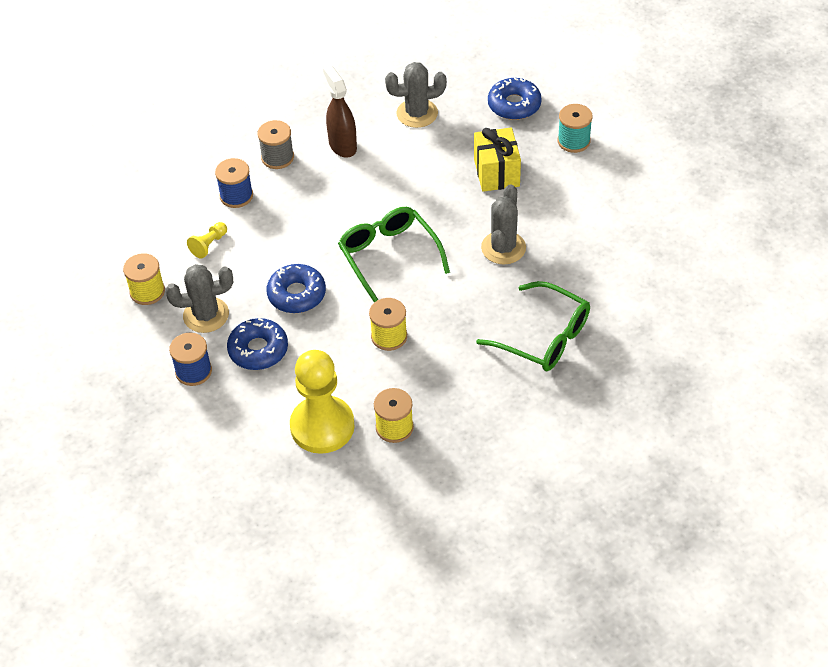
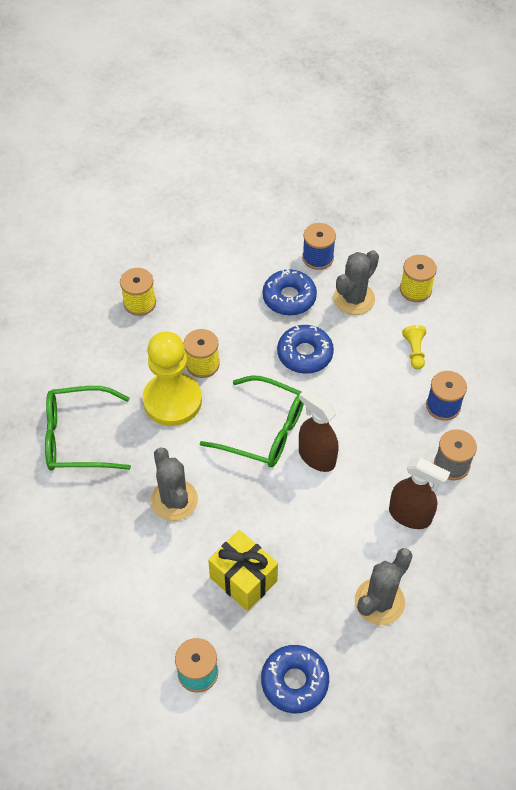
camera: 140 degrees right, 5 degrees up
yellow pawn [290,350,355,454] -> yellow pawn moved to [143,332,202,426]
none -> brown spray bottle [299,388,339,472]

